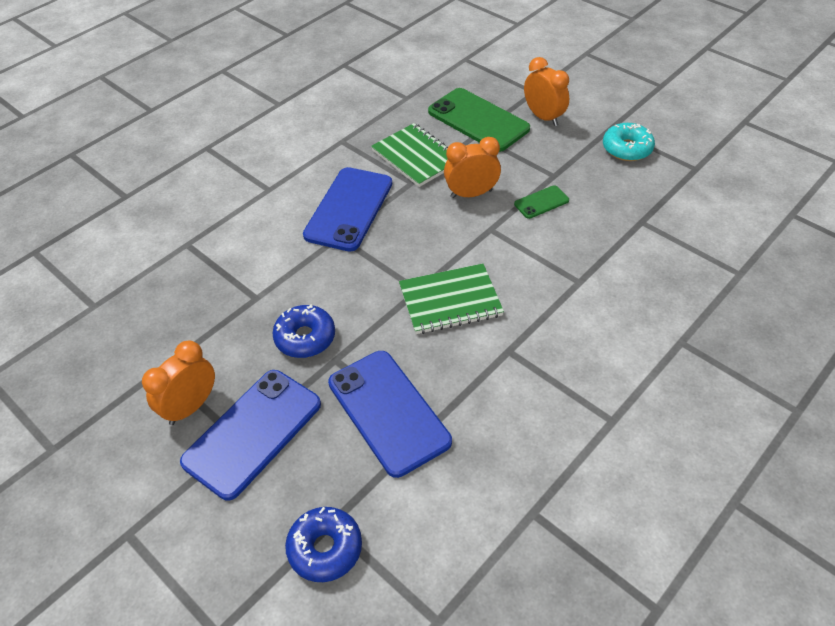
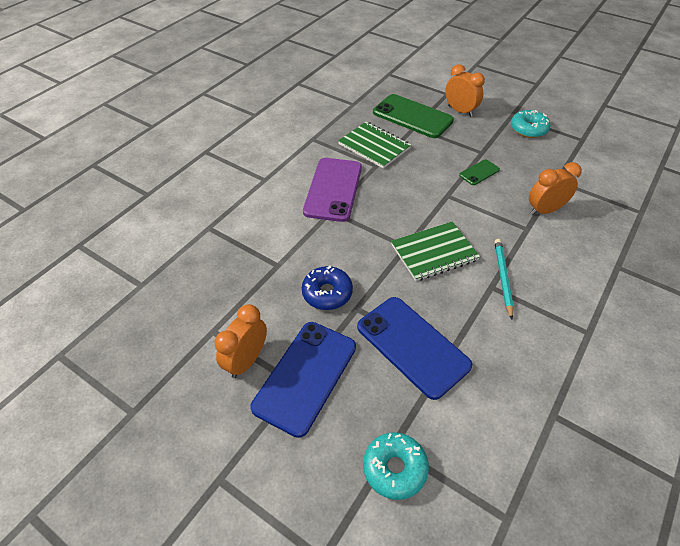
camera: 10 degrees left, 0 degrees up
blue donut [285,507,362,582] -> turquoise donut [363,432,429,500]
blue phone [303,167,392,252] -> purple phone [303,158,362,222]
orange clock [444,137,501,198] -> orange clock moved to [529,162,582,216]
none -> turquoise pencil [494,239,514,320]

